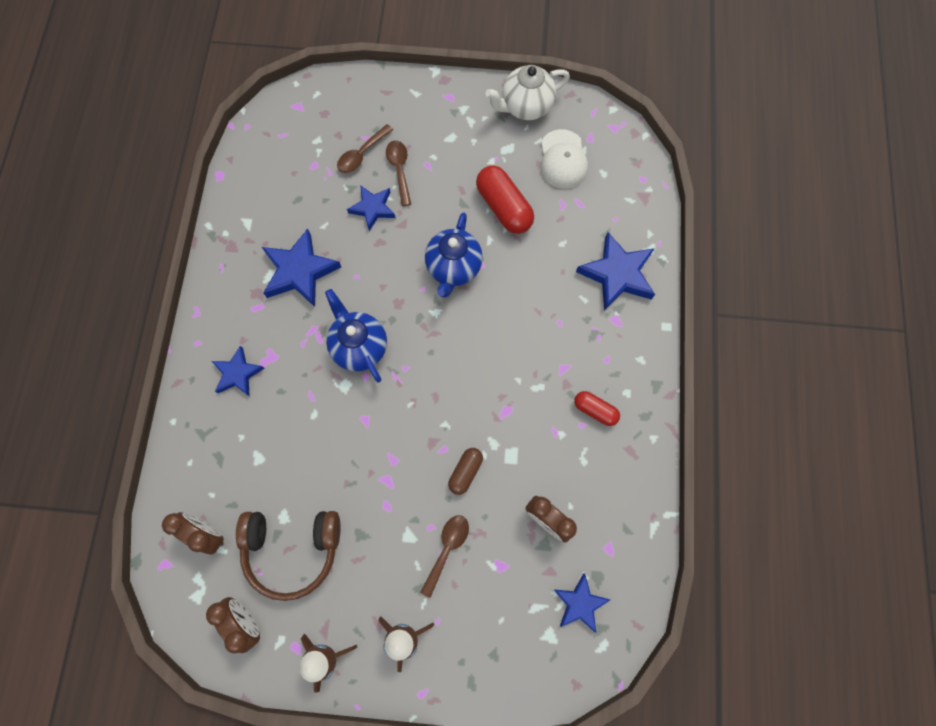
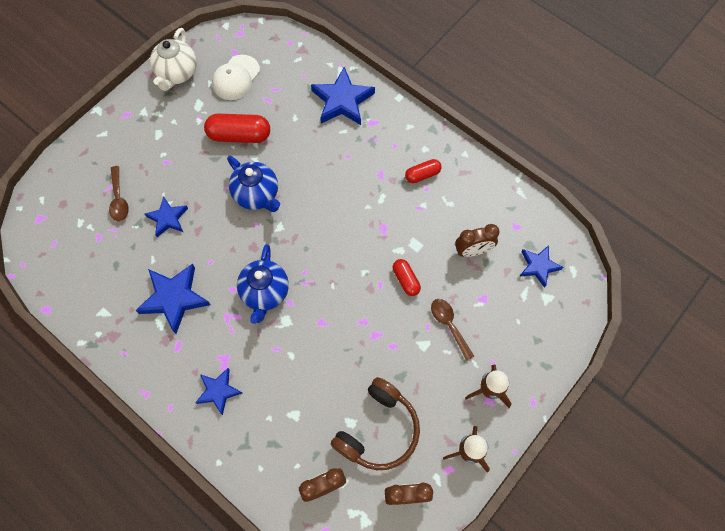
camera: 55 degrees left, 5 degrees down
blue teapot [325,289,387,382] -> blue teapot turned 90 degrees counterclockwise [237,244,289,324]
brown spoon [386,140,411,206] -> none
brown capsule [448,448,483,495] -> red capsule [393,259,421,296]
white cap [540,129,588,189] -> white cap turned 90 degrees clockwise [212,55,260,100]

